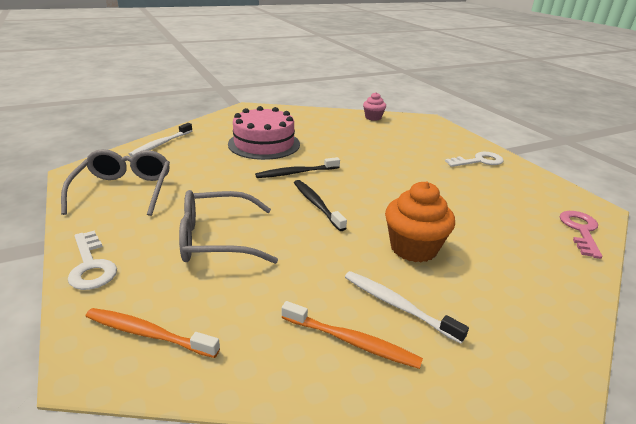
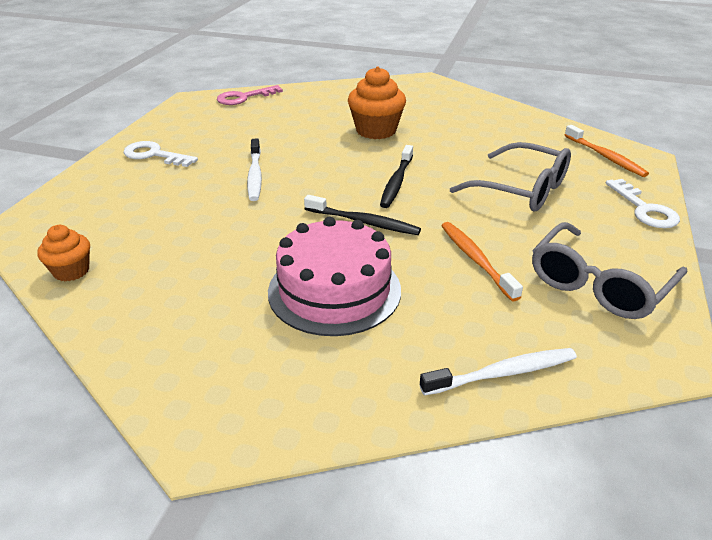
camera: 135 degrees left, 5 degrees up
white key [68,231,117,290] -> white key turned 150 degrees clockwise [606,179,680,228]
orange toothbrush [281,301,423,369] -> orange toothbrush moved to [441,222,523,301]
white toothbrush [345,271,469,344] -> white toothbrush moved to [247,139,262,201]
pink cupcake [363,92,386,121] -> orange cupcake [37,225,90,281]

